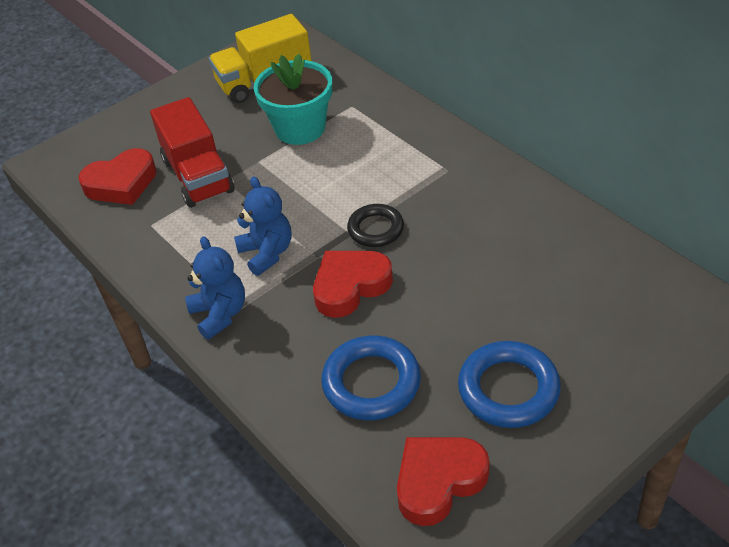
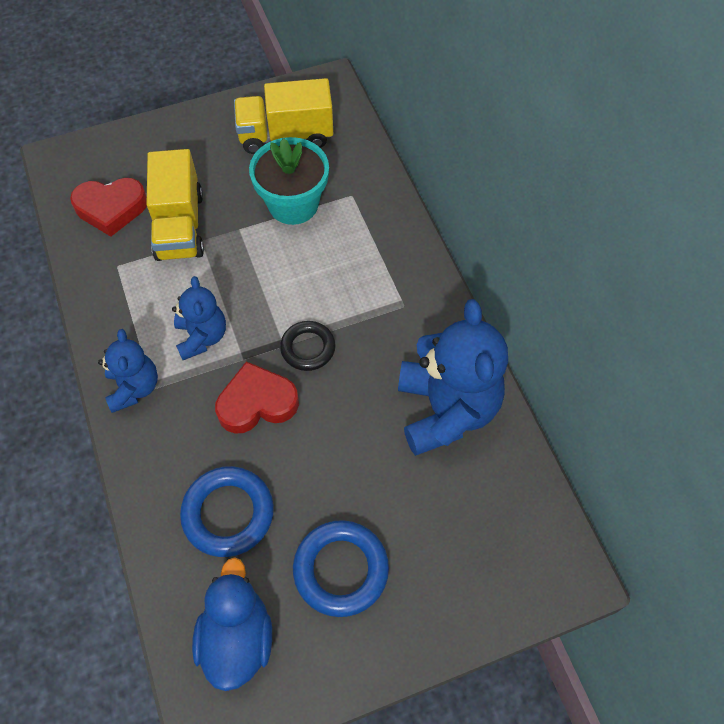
camera: 15 degrees right, 15 degrees up
red truck [150,97,234,208] -> yellow truck [146,149,204,261]
red heart [397,437,490,526] -> blue duck [192,557,272,691]
none -> blue teddy bear [398,299,508,456]

